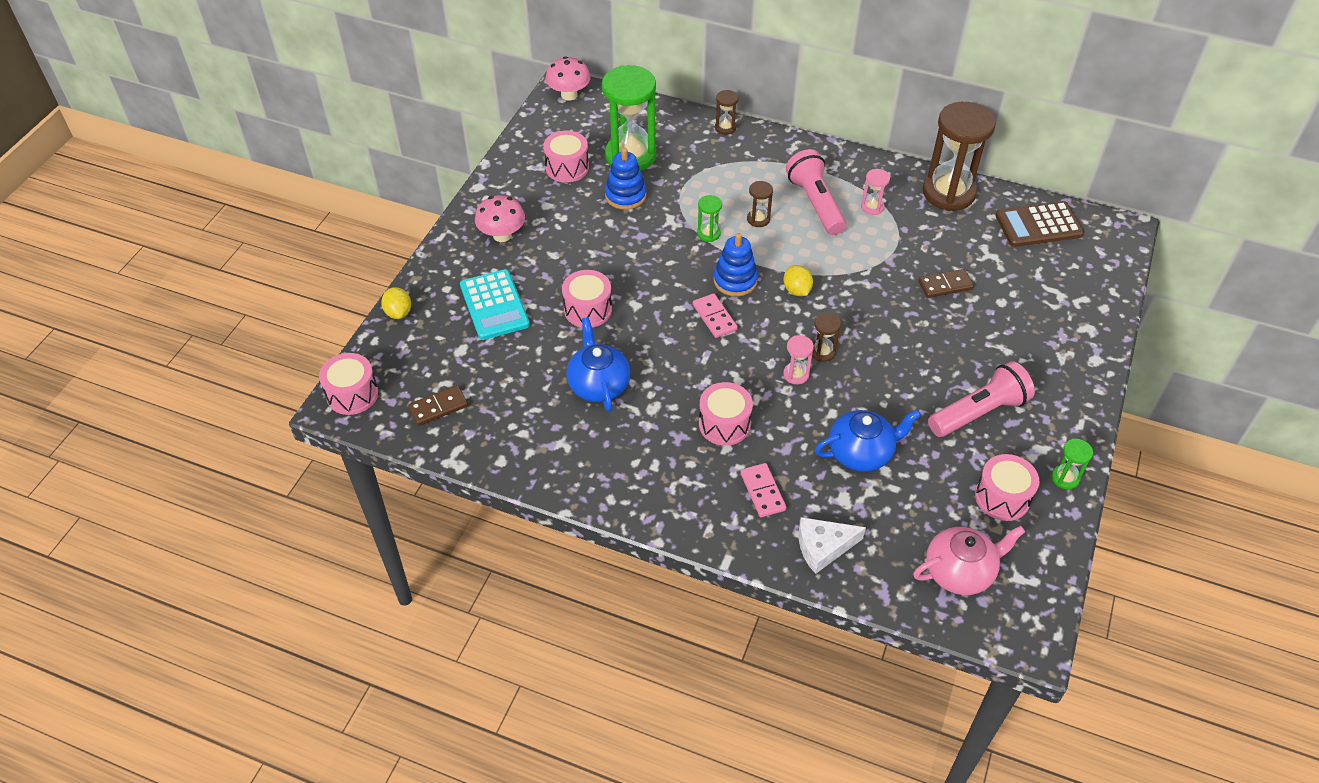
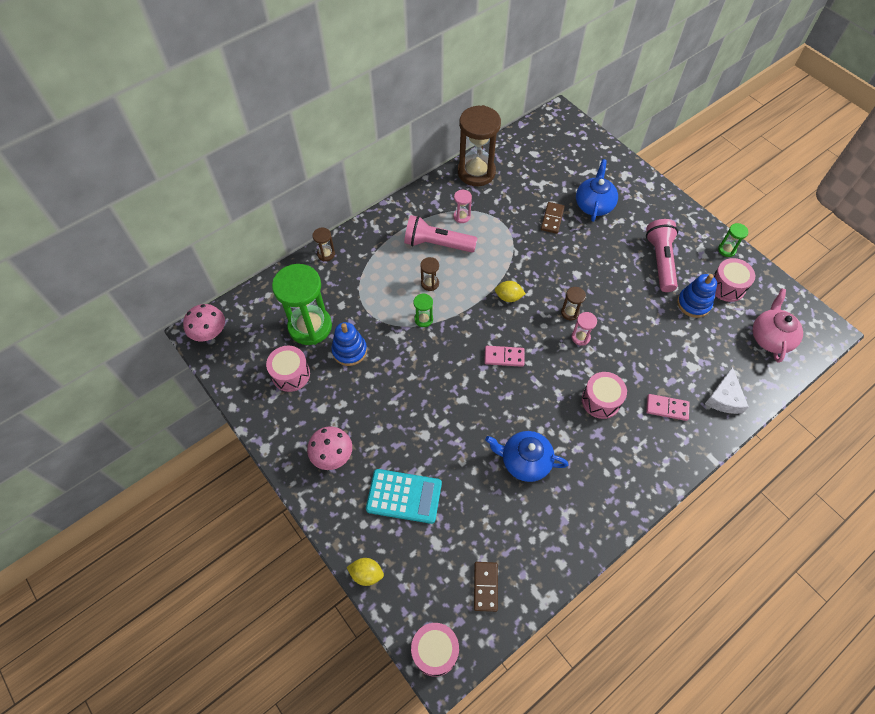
camera: 60 degrees left, 10 degrees up
pink drum [562,270,612,328] -> none
blue stacking toy [713,233,758,297] -> blue stacking toy moved to [677,274,717,318]
blue teapot [815,410,921,472] -> blue teapot moved to [576,159,618,222]
brown calculator [995,201,1084,247] -> none

